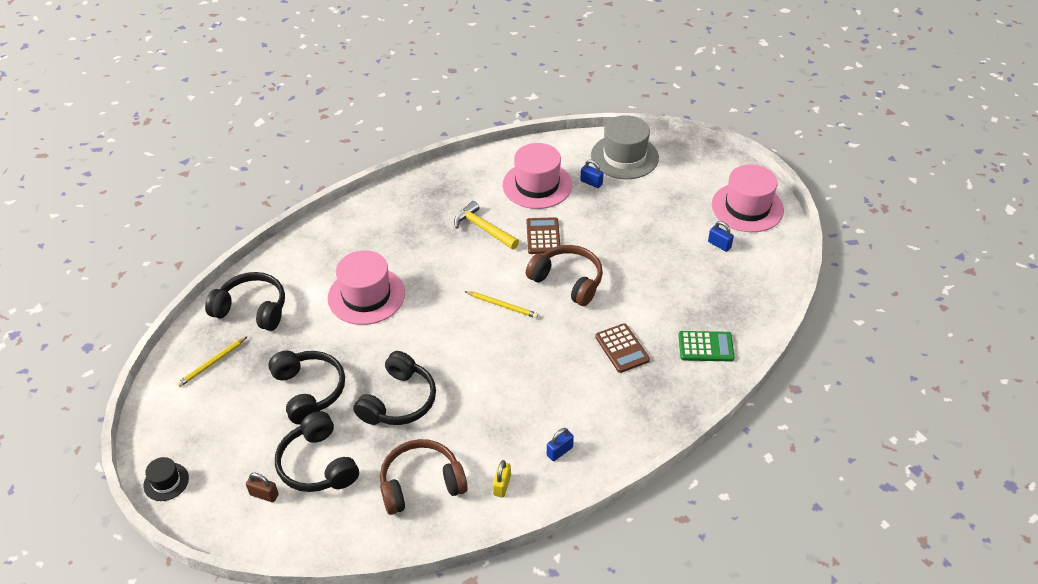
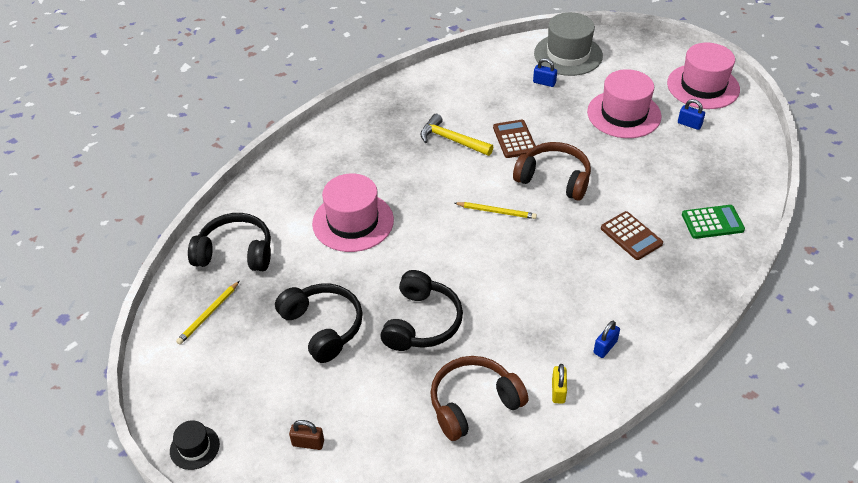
camera: 10 degrees left, 0 degrees up
black headphones [275,411,359,492] -> none
pink hat [503,143,572,209] -> pink hat moved to [587,69,662,138]

